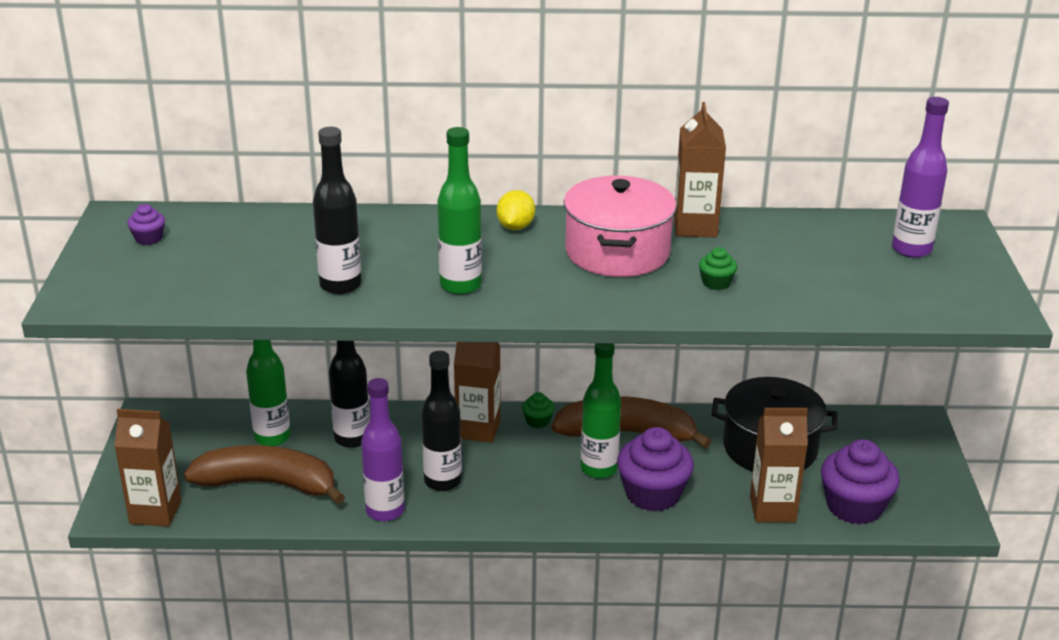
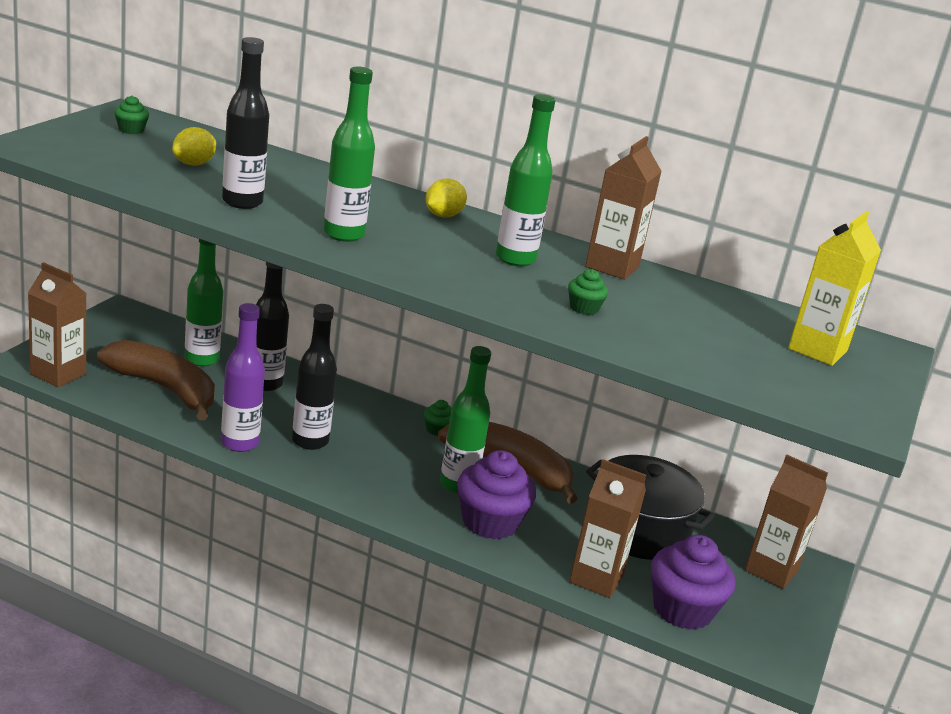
camera: 20 degrees right, 5 degrees down
purple cupcake [127,204,165,245] -> green cupcake [114,96,149,134]
brown carton [454,342,501,443] -> brown carton moved to [745,455,828,589]
pink pot [564,176,677,277] -> green bottle [496,94,556,267]
purple bottle [892,97,949,258] -> yellow carton [788,211,881,366]
none -> yellow lemon [172,127,216,166]

